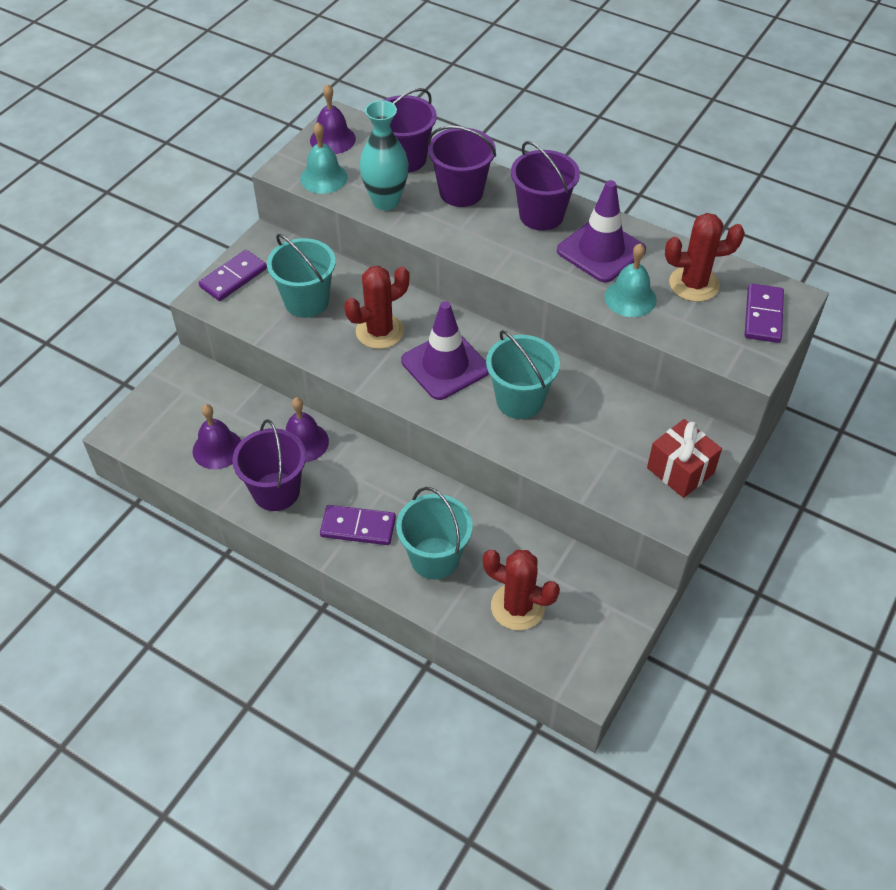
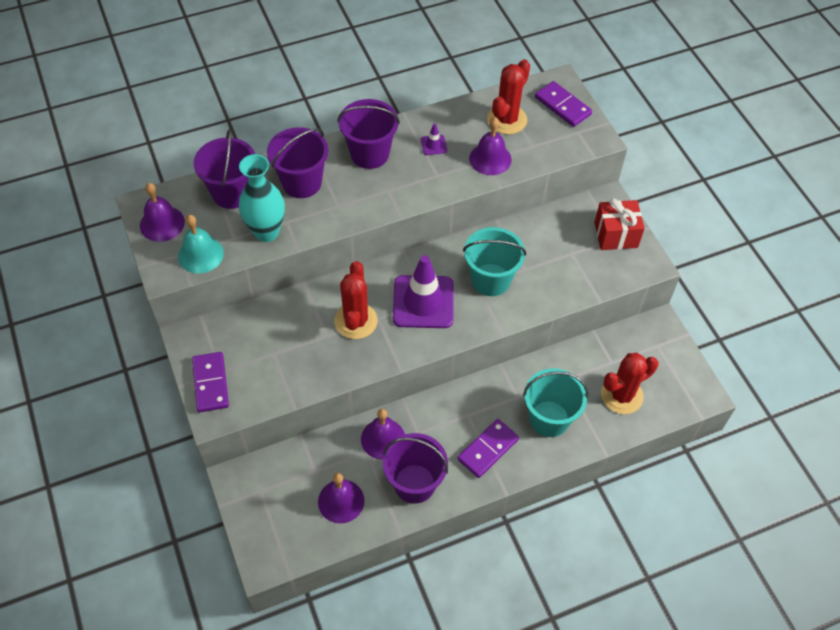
camera: 55 degrees left, 5 degrees up
turquoise bucket [267,234,336,318] -> none
purple traffic cone [557,180,646,283] -> purple traffic cone [421,123,447,155], size x0.42
turquoise bell [604,243,657,317] -> purple bell [469,117,512,175]

